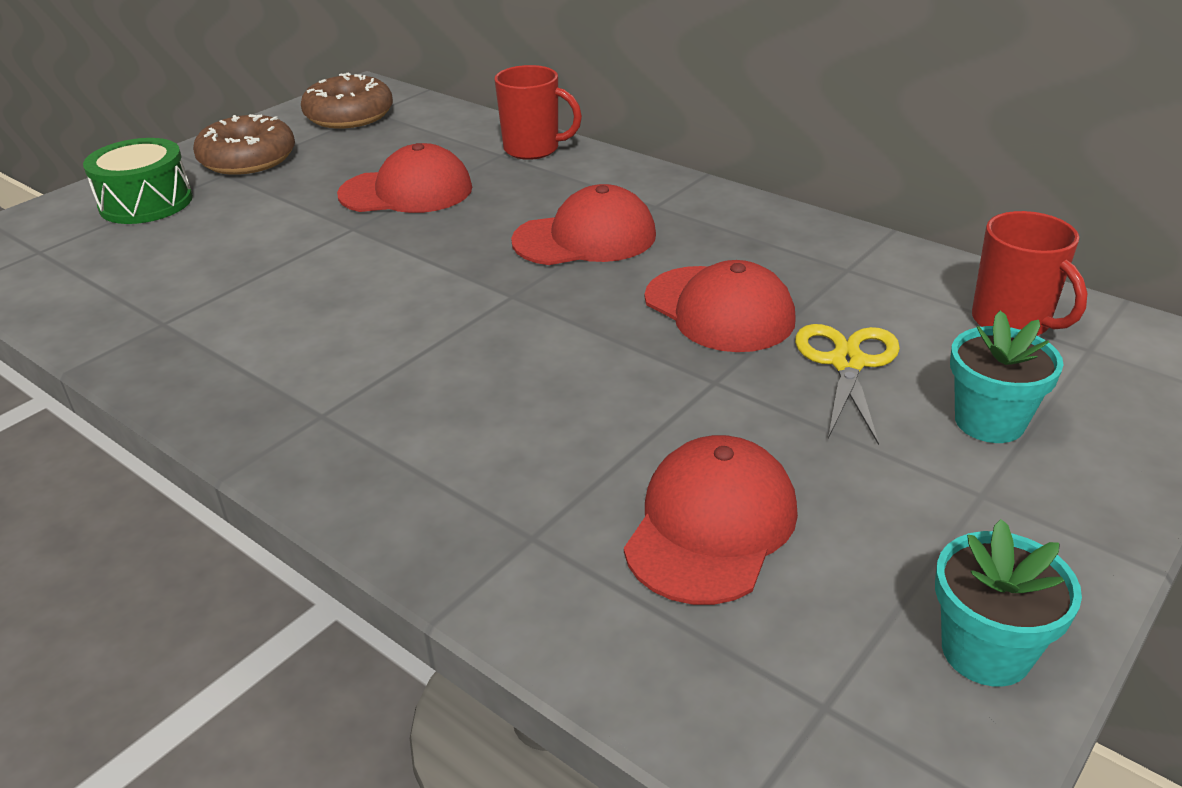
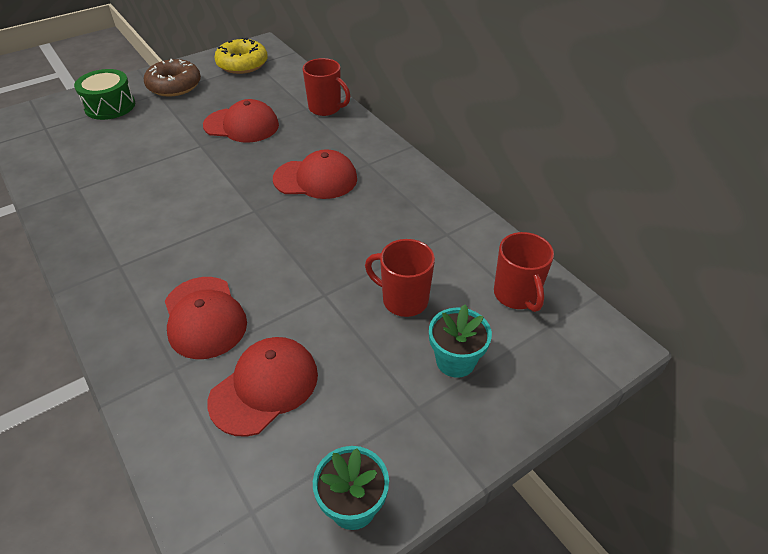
camera: 15 degrees right, 10 degrees up
brown donut [301,72,393,129] -> yellow donut [214,37,268,74]
red cap [645,260,796,352] -> red cap moved to [165,277,247,359]
yellow scissors [795,324,900,445] -> red mug [365,239,435,317]

